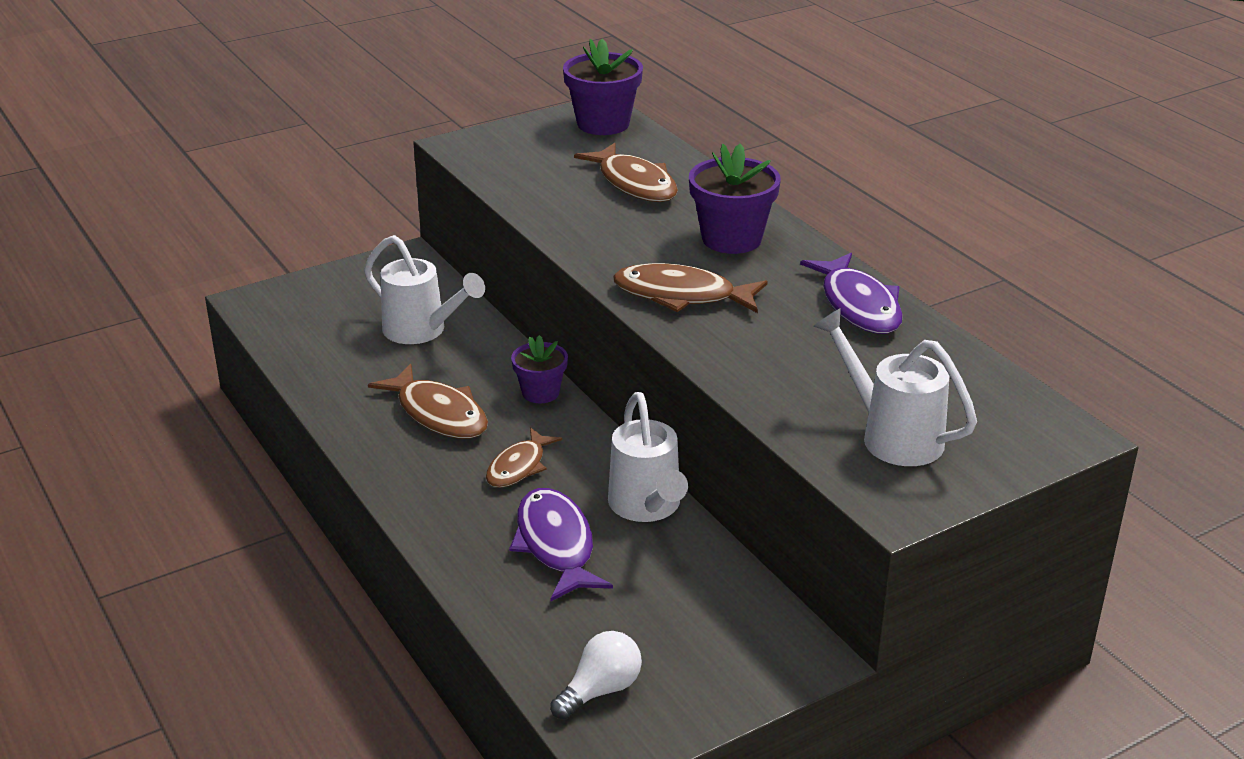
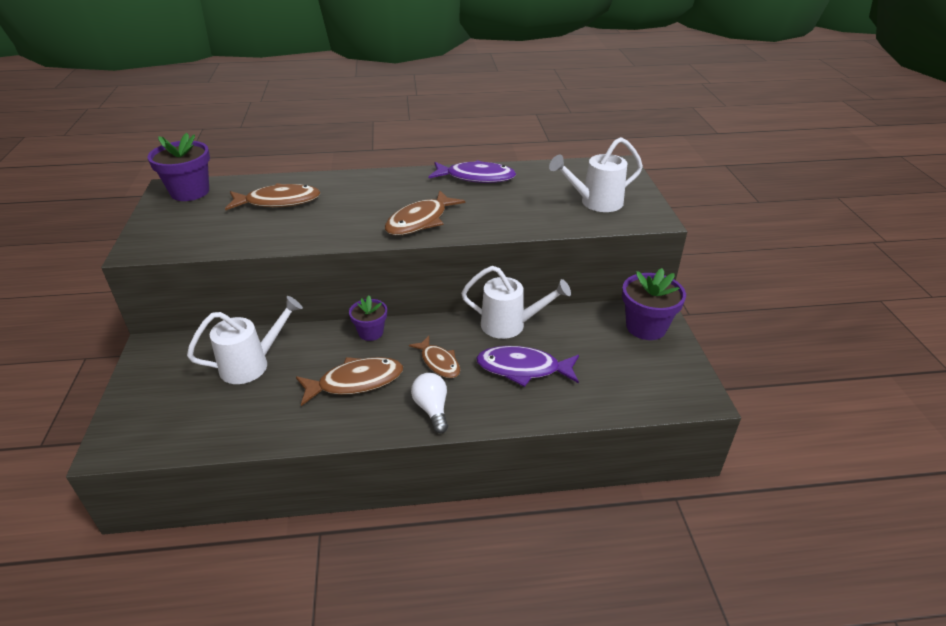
camera: 65 degrees left, 5 degrees up
white light bulb [550,631,642,720] -> white light bulb moved to [411,373,448,433]
purple flower pot [689,144,781,254] -> purple flower pot moved to [622,268,686,340]

